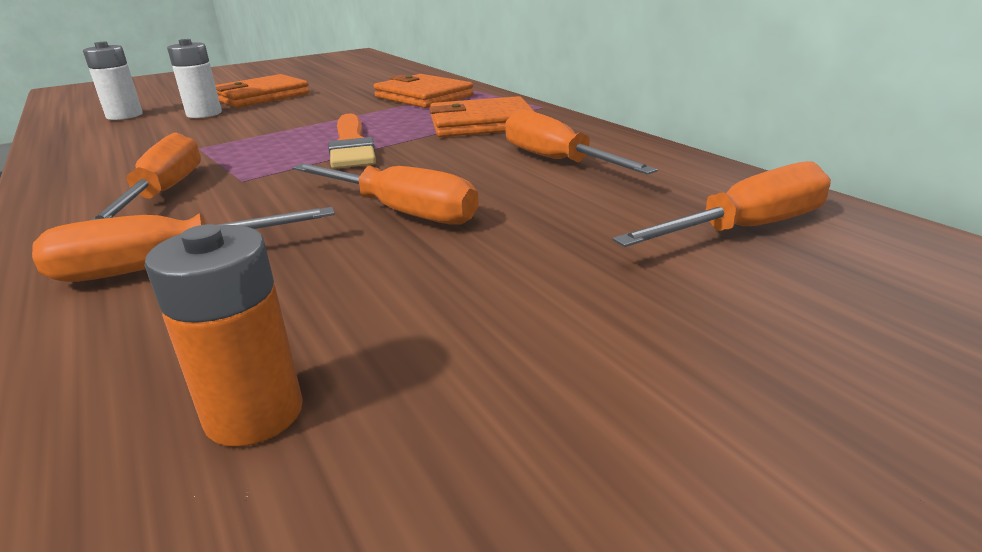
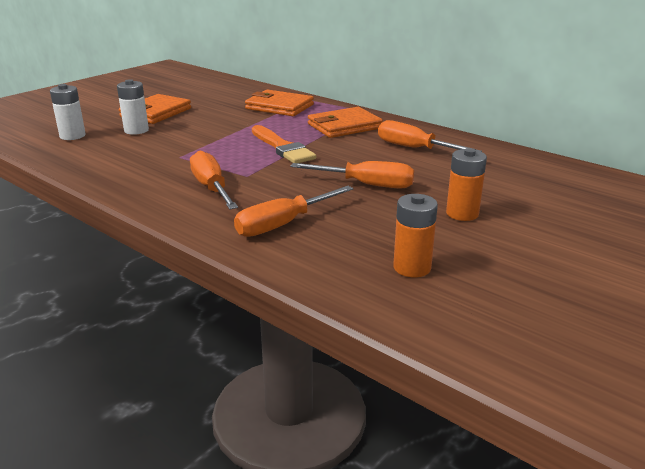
camera: 20 degrees left, 0 degrees up
orange screwdriver [613,161,831,247] -> none
none -> orange battery [446,148,487,221]

